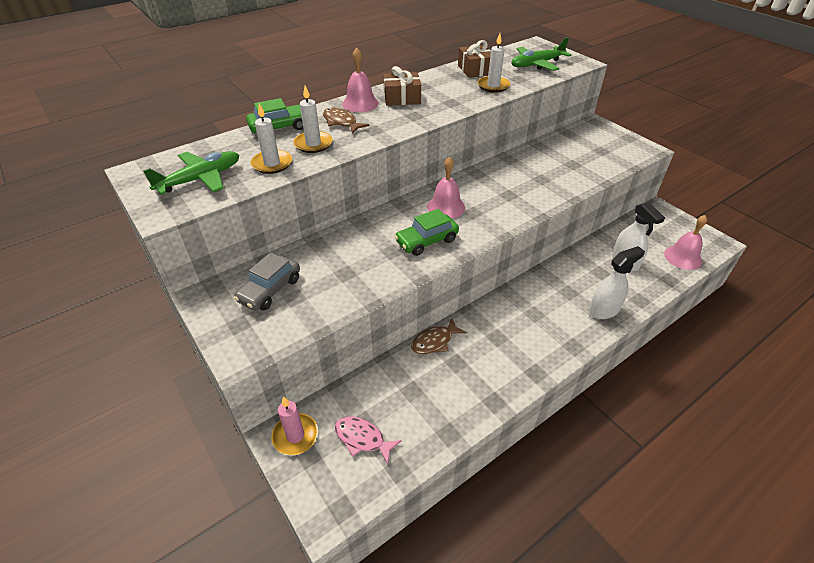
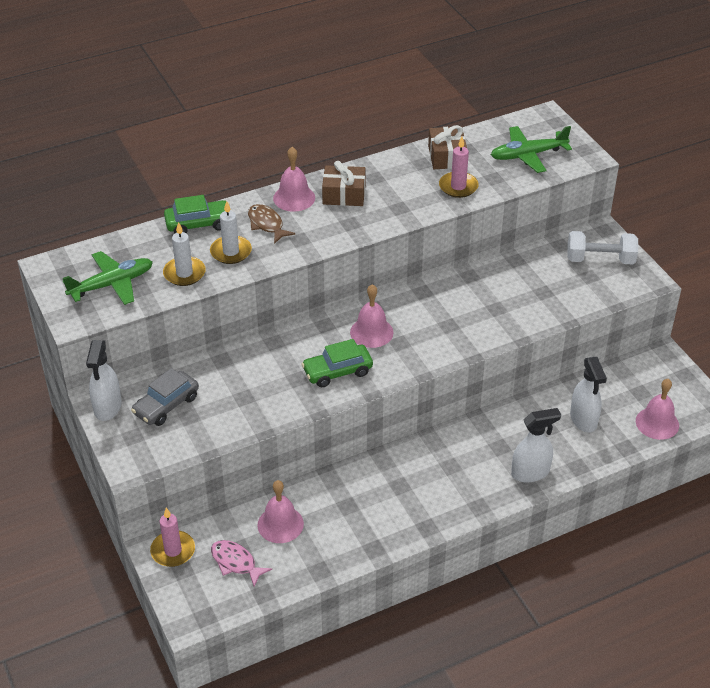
camera: 10 degrees right, 0 degrees up
brown fish [411,318,467,354] -> none
white candle [477,33,510,93] -> pink candle [439,137,479,198]
none -> white spray bottle [86,340,122,421]
none -> pink bell [257,480,304,543]
none -> white dumbbell [567,231,638,264]

